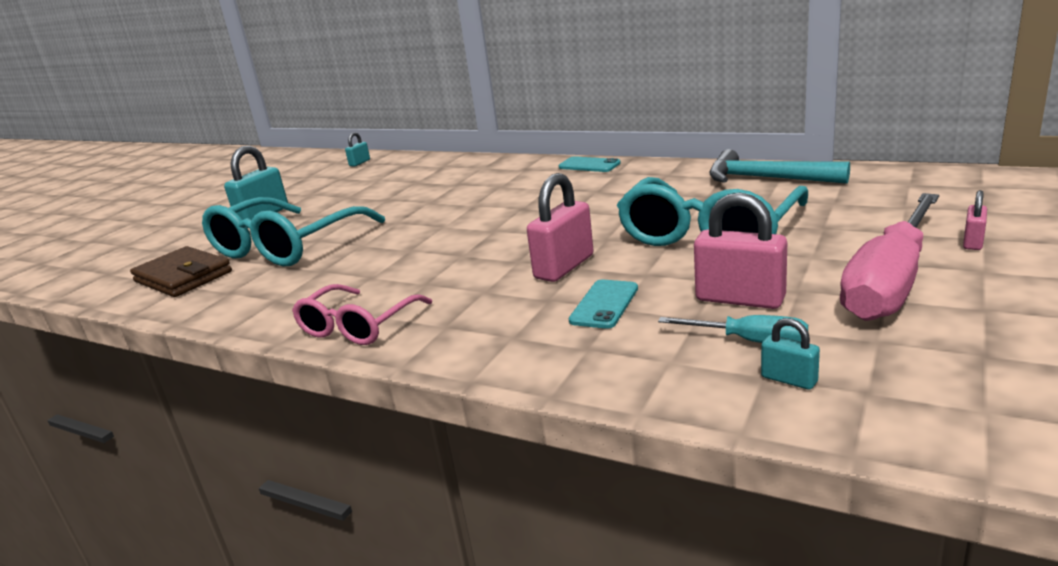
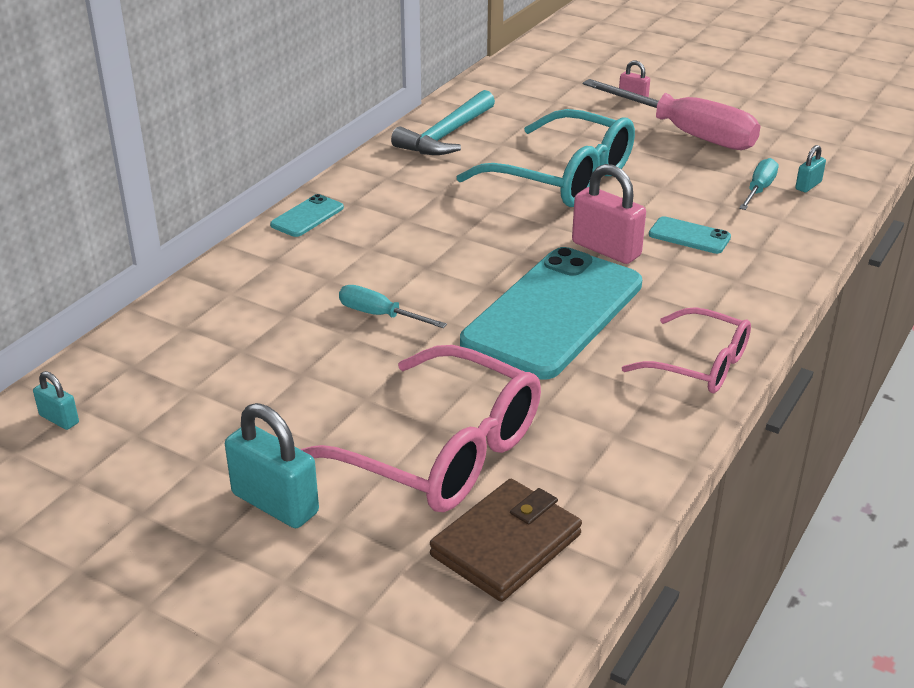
camera: 90 degrees left, 10 degrees up
turquoise glasses [202,197,385,266] -> pink glasses [300,345,541,512]
pink padlock [694,193,787,309] -> none
none -> turquoise screwdriver [339,285,447,328]
none -> turquoise phone [460,247,642,379]

